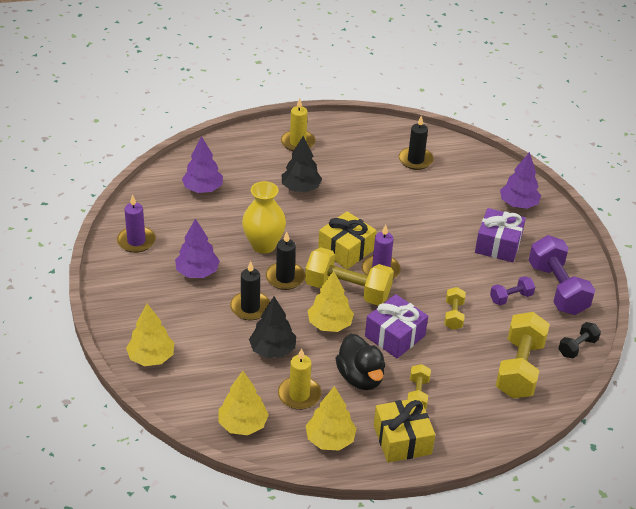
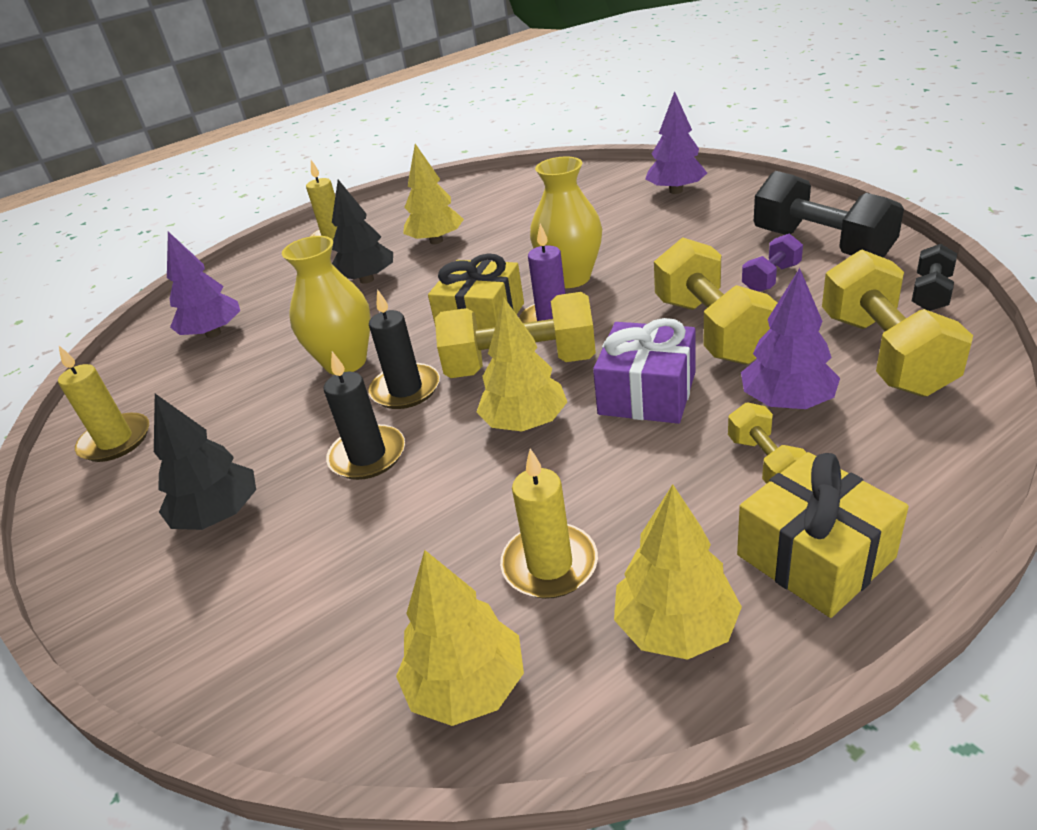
camera: 15 degrees left, 5 degrees down
purple candle [117,194,156,253] -> yellow candle [58,346,149,462]
yellow tree [126,304,174,366] -> yellow tree moved to [403,144,464,244]
purple tree [175,218,220,278] -> purple tree moved to [741,268,840,409]
black tree [249,297,296,358] -> black tree moved to [154,394,256,530]
black duck [335,334,385,390] -> none
black candle [399,115,434,170] -> none
yellow dumbbell [444,287,466,330] -> yellow dumbbell [654,237,777,365], size x1.95
purple gift [475,208,526,262] -> none
purple dumbbell [529,235,595,315] -> black dumbbell [754,171,904,258]
none -> yellow vase [530,157,602,288]

